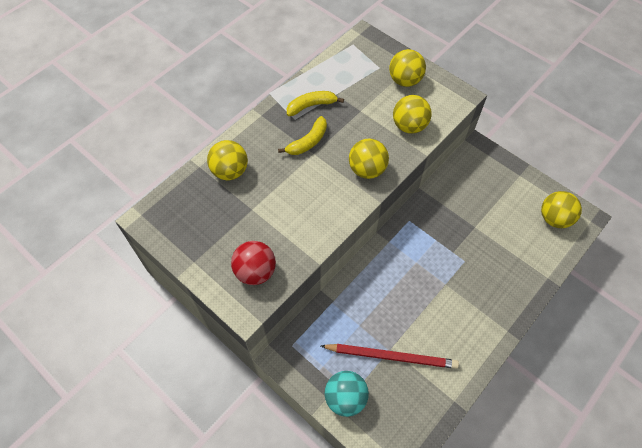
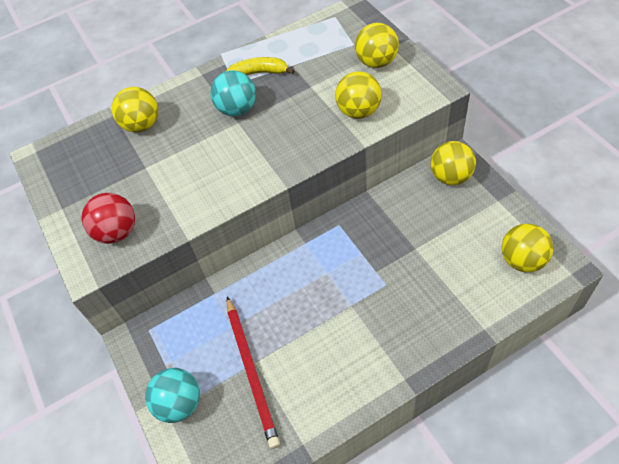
camera: 25 degrees right, 5 degrees down
yellow banana [278,116,327,155] -> turquoise ball [211,70,256,116]
red pencil [321,344,459,369] -> red pencil turned 45 degrees clockwise [227,296,280,449]
yellow ball [349,138,389,179] -> yellow ball moved to [431,141,476,185]

